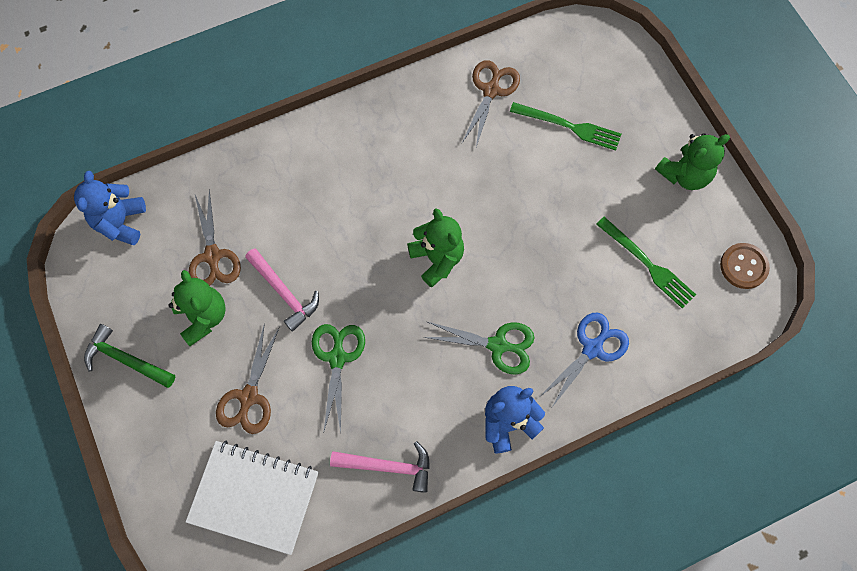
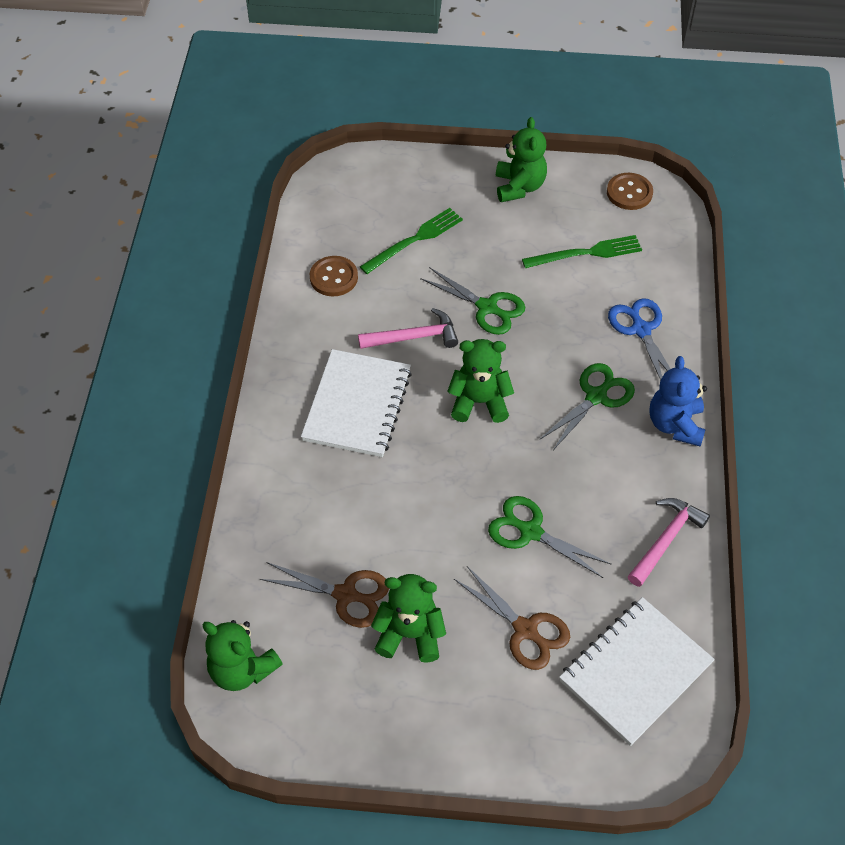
camera: 60 degrees left, 15 degrees down
blue teddy bear [74,171,146,245] -> green teddy bear [202,620,283,691]
green hammer [84,324,175,388] -> none
pink hammer [245,248,319,332] -> pink hammer moved to [358,308,458,349]
brown scissors [462,60,520,147] -> brown button [310,256,358,296]
none -> white notebook [301,349,412,457]
none -> green scissors [420,267,525,335]

